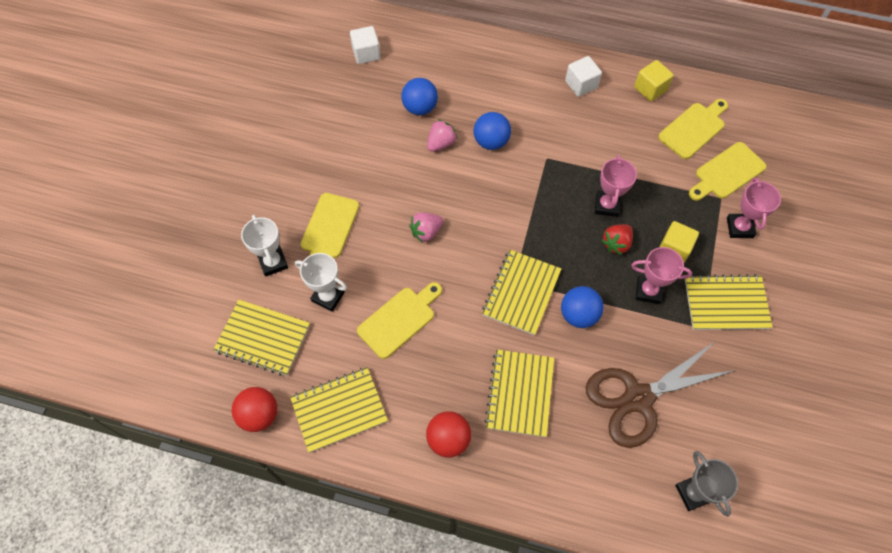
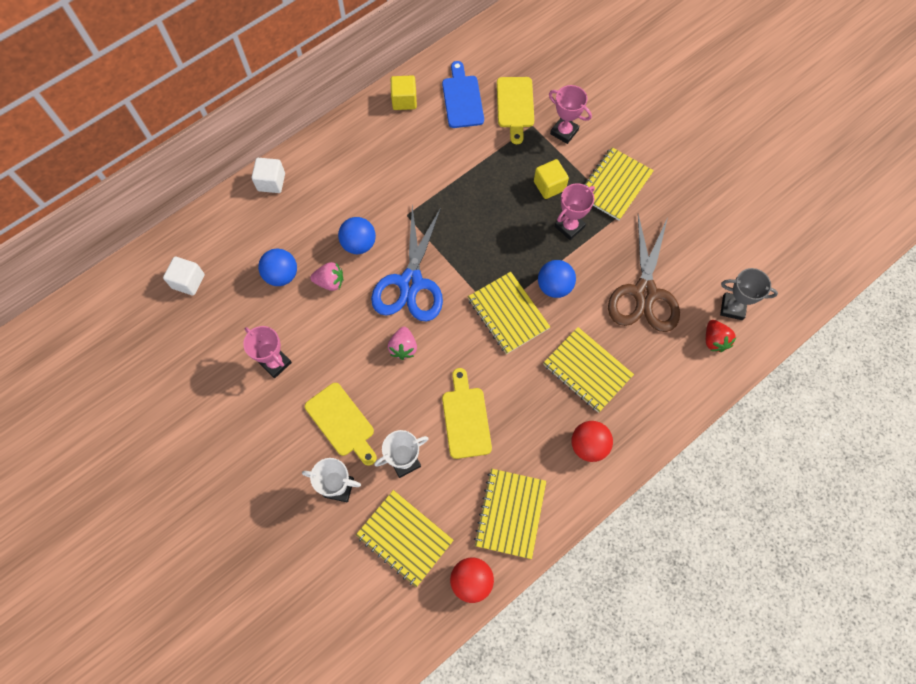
camera: 55 degrees left, 5 degrees up
yellow notebook [213,299,310,376] -> yellow notebook turned 75 degrees clockwise [356,490,454,587]
pink strawberry [427,119,457,152] -> pink strawberry turned 105 degrees clockwise [310,262,343,291]
white cube [565,56,602,97] -> white cube moved to [252,158,285,193]
pink trophy [595,155,637,217] -> pink trophy moved to [243,326,292,378]
red strawberry [601,224,633,255] -> red strawberry moved to [706,320,737,352]
yellow cutting board [658,99,728,159] -> blue cutting board [442,61,484,128]
none -> blue scissors [371,206,443,322]

